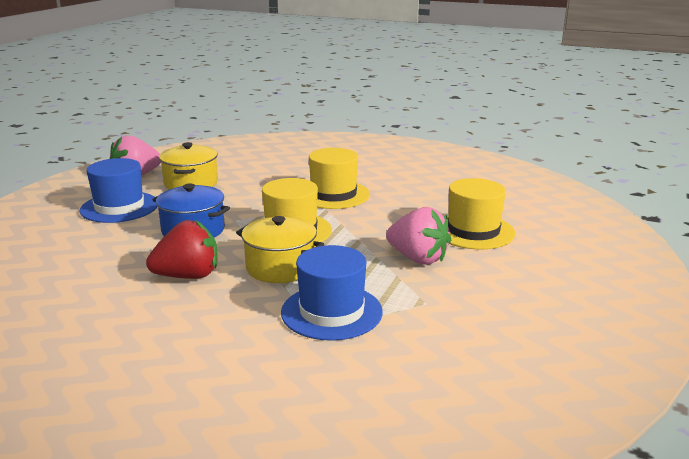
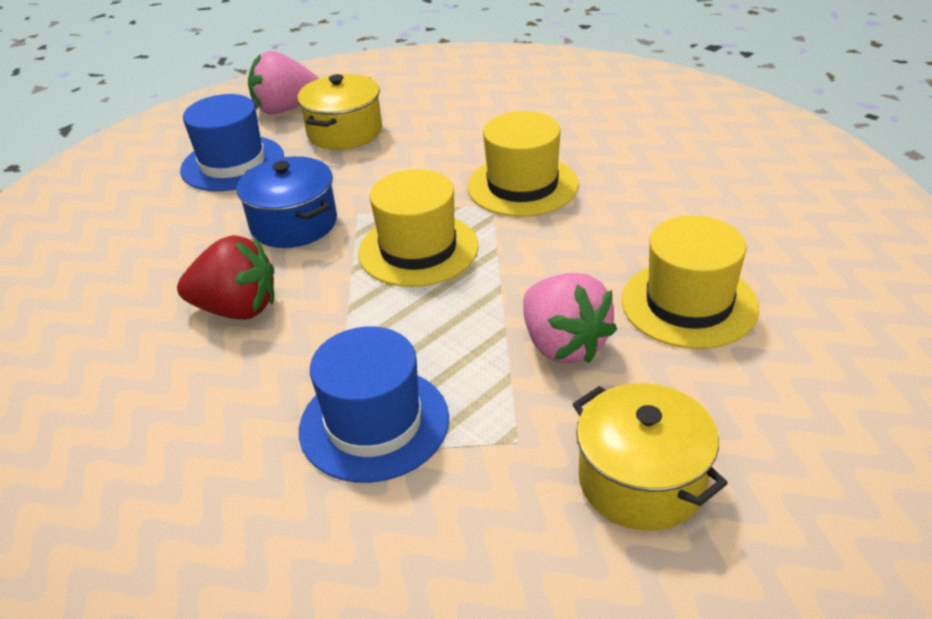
camera: 25 degrees right, 15 degrees up
yellow pot [236,216,324,283] -> yellow pot moved to [573,383,728,531]

